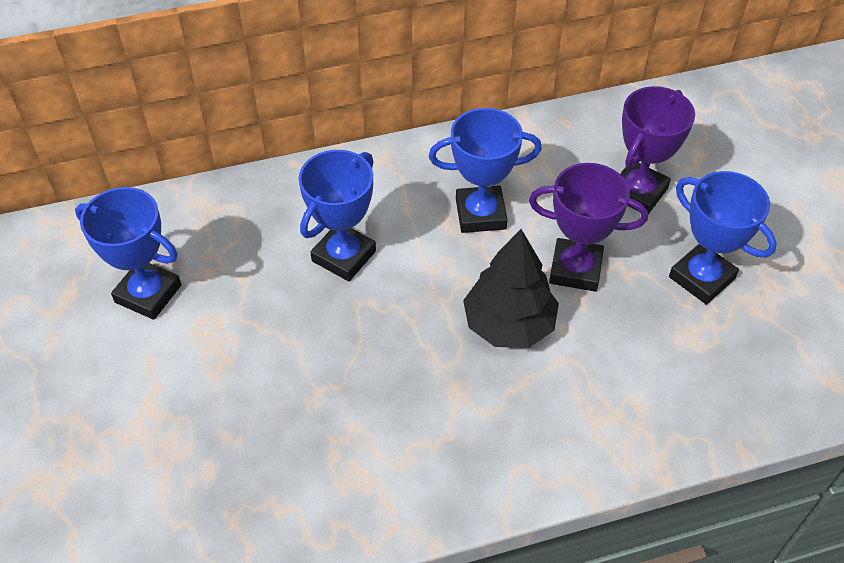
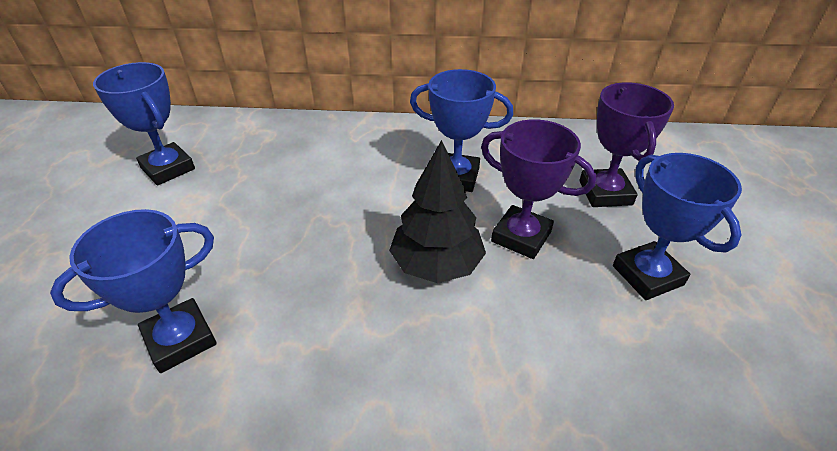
camera: 20 degrees right, 10 degrees down
blue trophy [298,150,376,281] -> blue trophy moved to [50,209,217,373]
purple trophy [620,86,695,214] -> purple trophy turned 60 degrees counterclockwise [579,82,674,207]

